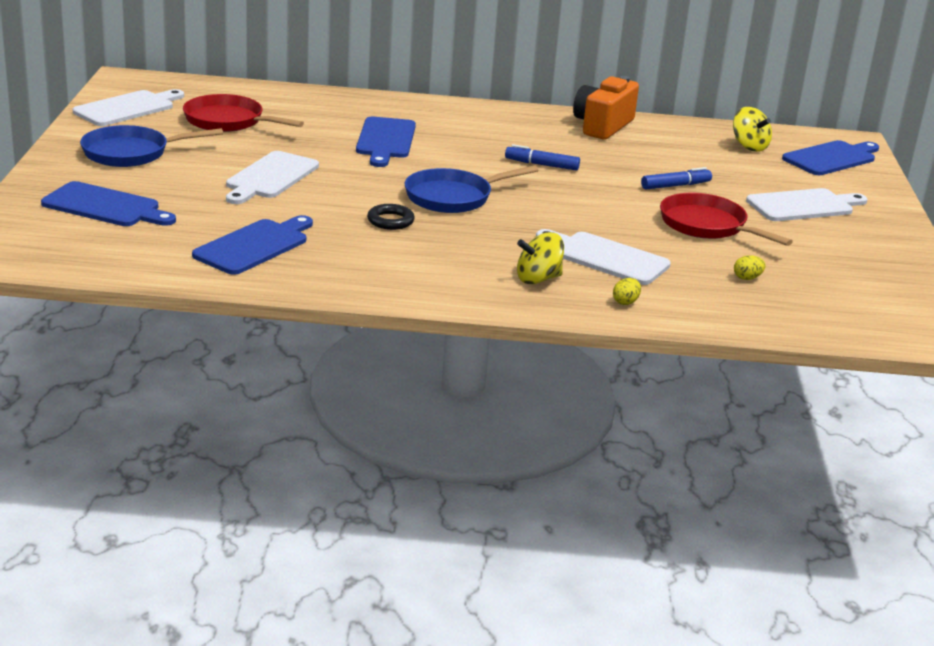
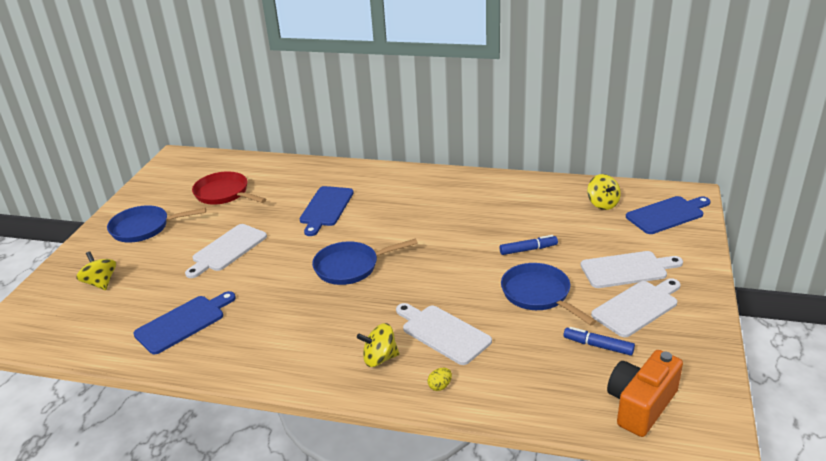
camera: 15 degrees right, 5 degrees up
blue cutting board [41,181,176,226] -> yellow spinning top [76,251,116,290]
white cutting board [73,89,184,126] -> white cutting board moved to [591,278,680,337]
black ring [367,204,415,230] -> none
blue marker [505,144,580,171] -> blue marker moved to [564,327,635,356]
orange camera [573,76,639,139] -> orange camera moved to [607,350,683,437]
red pan [660,193,793,246] -> blue pan [501,263,596,326]
yellow egg [734,255,766,280] -> none

